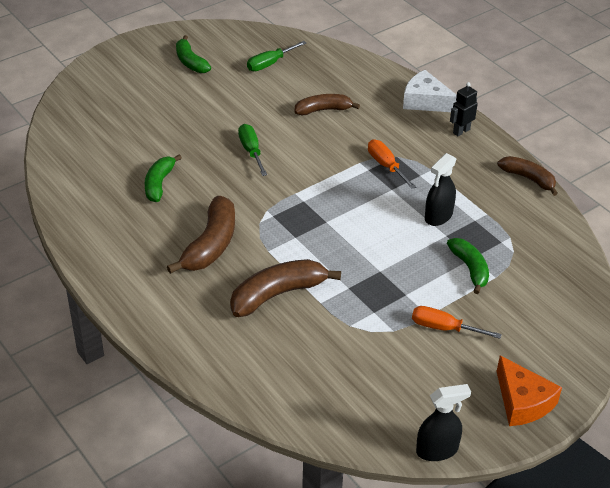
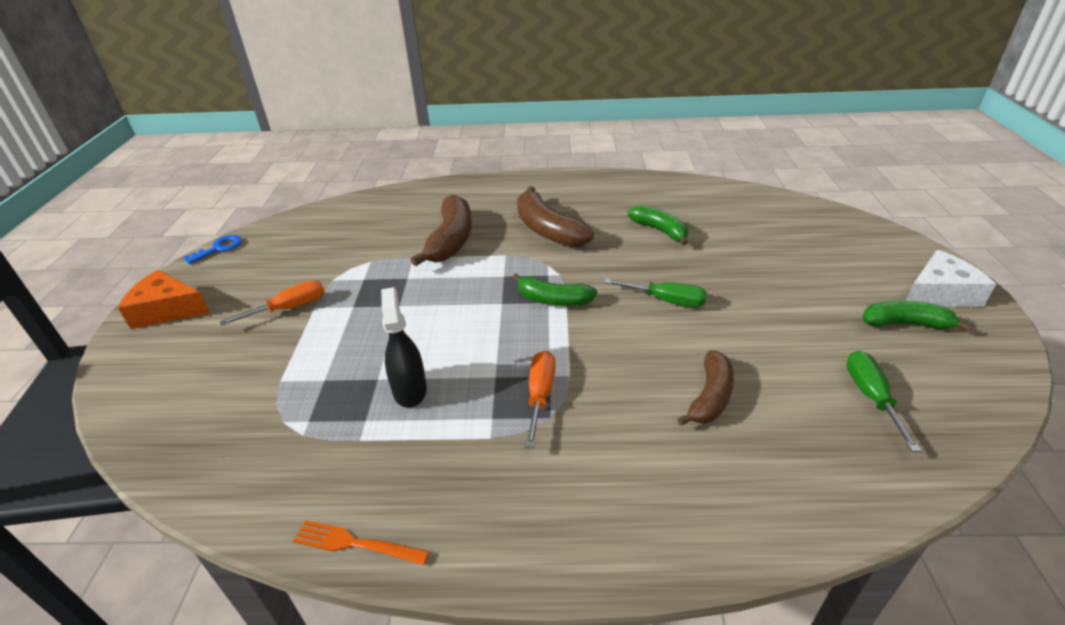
camera: 130 degrees right, 5 degrees down
orange screwdriver [368,140,416,189] -> orange screwdriver turned 90 degrees counterclockwise [525,351,555,448]
white cheese [403,70,457,112] -> white cheese moved to [906,250,996,307]
black spray bottle [416,384,471,461] -> blue key [183,235,242,264]
green banana [447,238,489,294] -> green banana moved to [512,273,597,306]
black robot [450,82,478,136] -> none
brown banana [497,156,558,196] -> orange fork [293,520,429,565]

